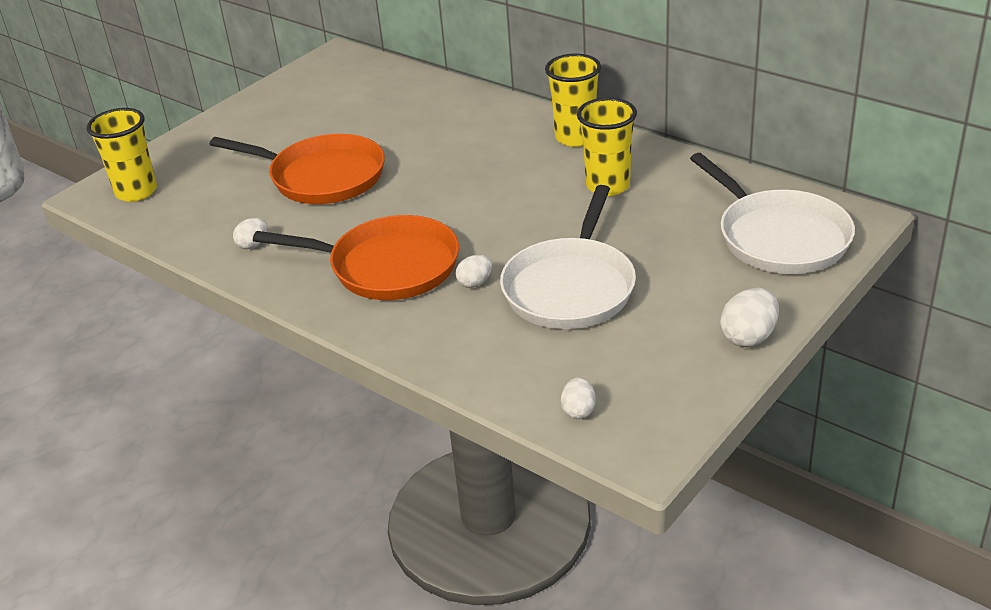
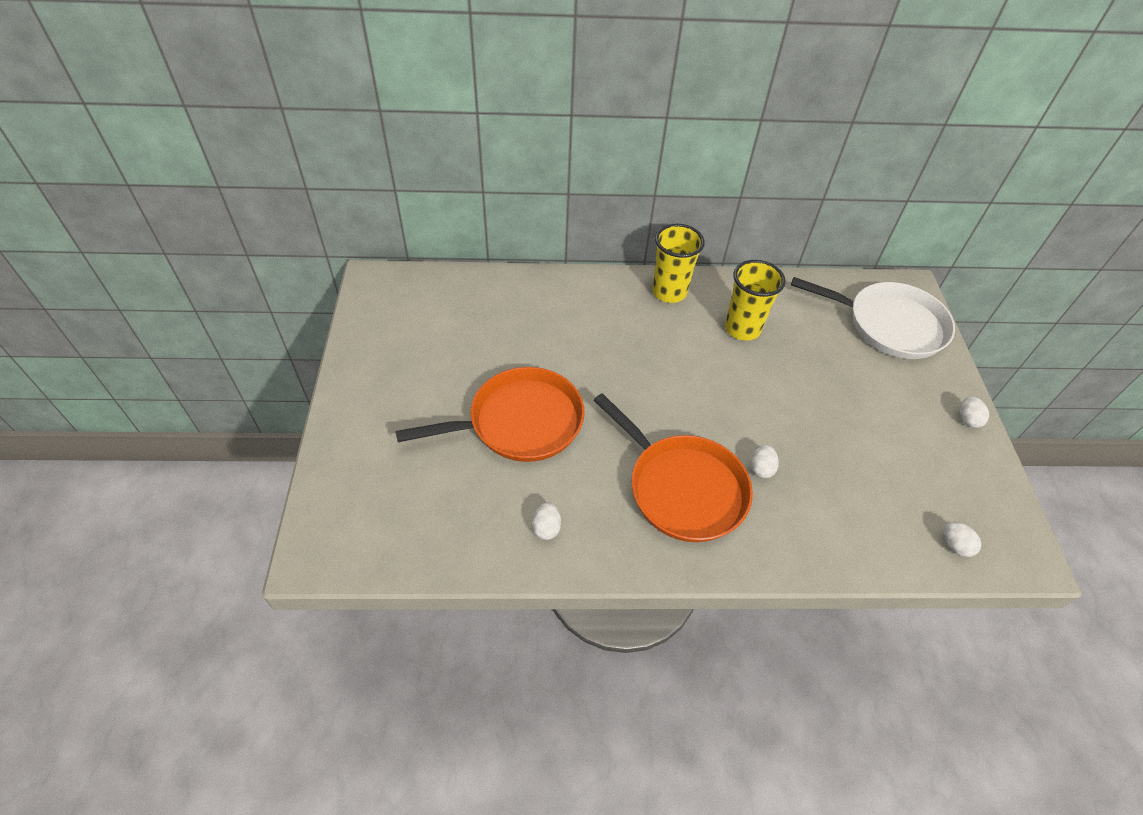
camera: 45 degrees left, 15 degrees up
yellow cup [87,108,157,202] -> none
orange pan [253,215,459,300] -> orange pan turned 75 degrees clockwise [594,393,753,542]
white pan [500,185,636,329] -> none
white egg [720,288,779,347] -> white egg [960,396,989,428], size x0.63

